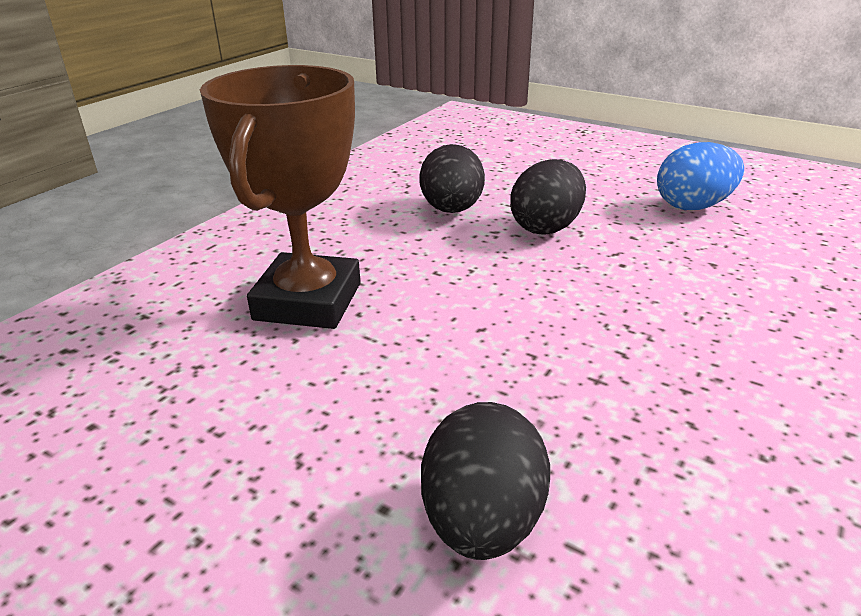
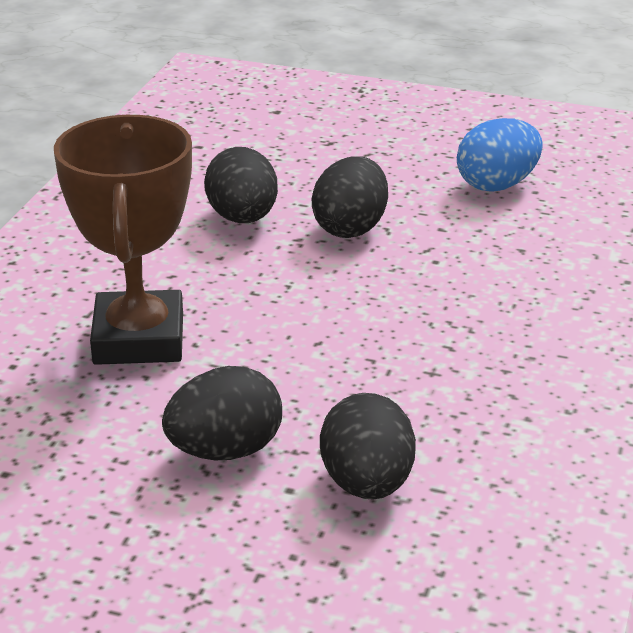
camera: 15 degrees left, 0 degrees up
none -> black egg [162,366,282,460]

